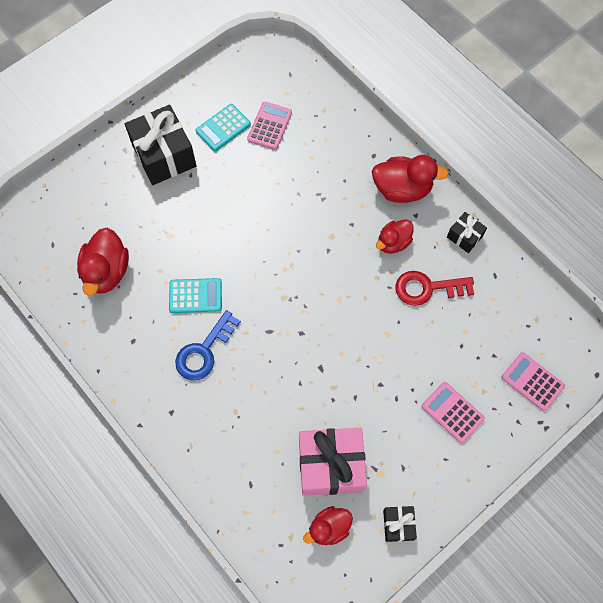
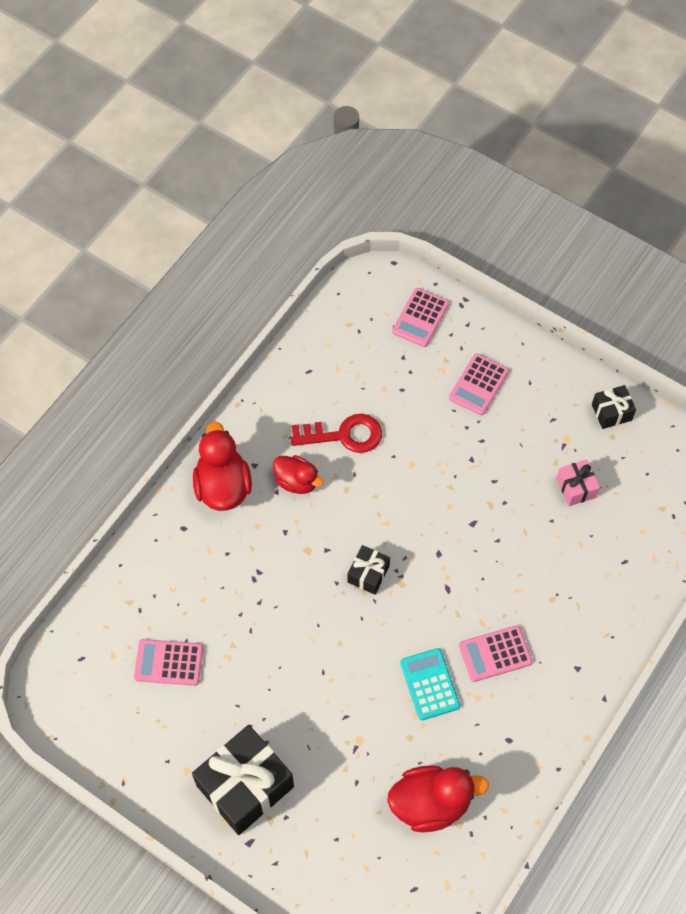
camera: 105 degrees left, 5 degrees down
blue key [175,310,241,380] -> pink calculator [459,625,532,682]
turquoise calculator [196,104,251,151] -> none
pink gift [299,428,367,496] -> pink gift [556,460,600,506], size x0.50
red duck [303,506,353,545] -> none
red key [396,271,474,306] -> red key turned 75 degrees counterclockwise [291,414,382,453]
black gift [447,212,487,253] -> black gift moved to [348,545,390,595]

